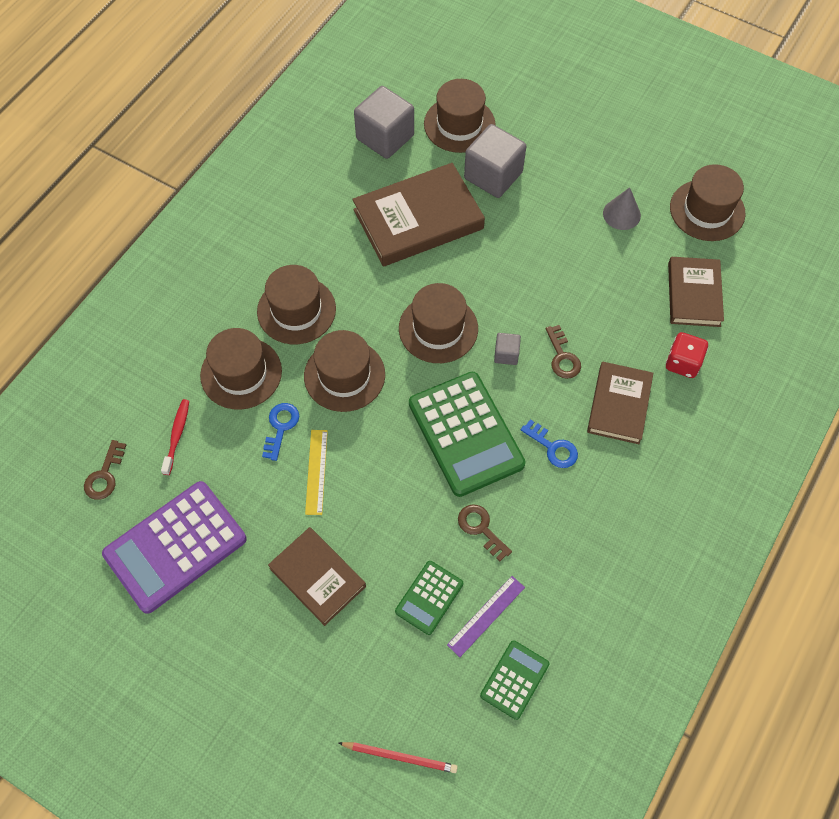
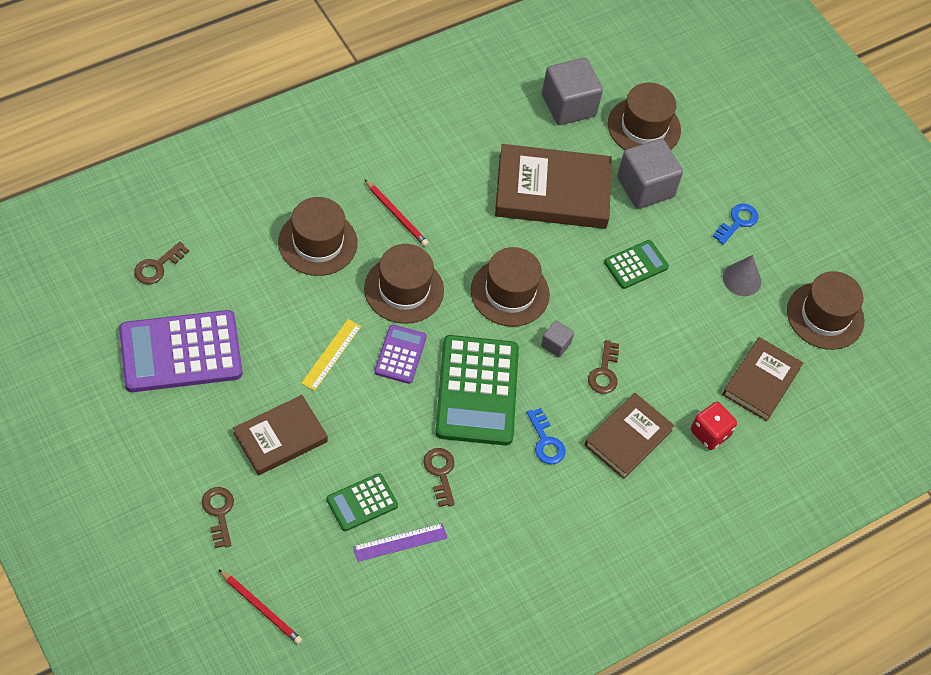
camera: 20 degrees right, 5 degrees down
red toothbrush [161,399,189,475] -> none
brown hat [257,265,336,344] -> red pencil [364,179,429,246]
blue key [262,403,299,461] -> blue key moved to [713,204,759,244]
brown book [268,527,366,626] -> brown book turned 75 degrees clockwise [233,395,328,475]
green calculator [480,640,549,720] -> green calculator moved to [604,240,669,289]
none -> brown key [202,487,234,548]
none -> purple calculator [374,324,427,384]

